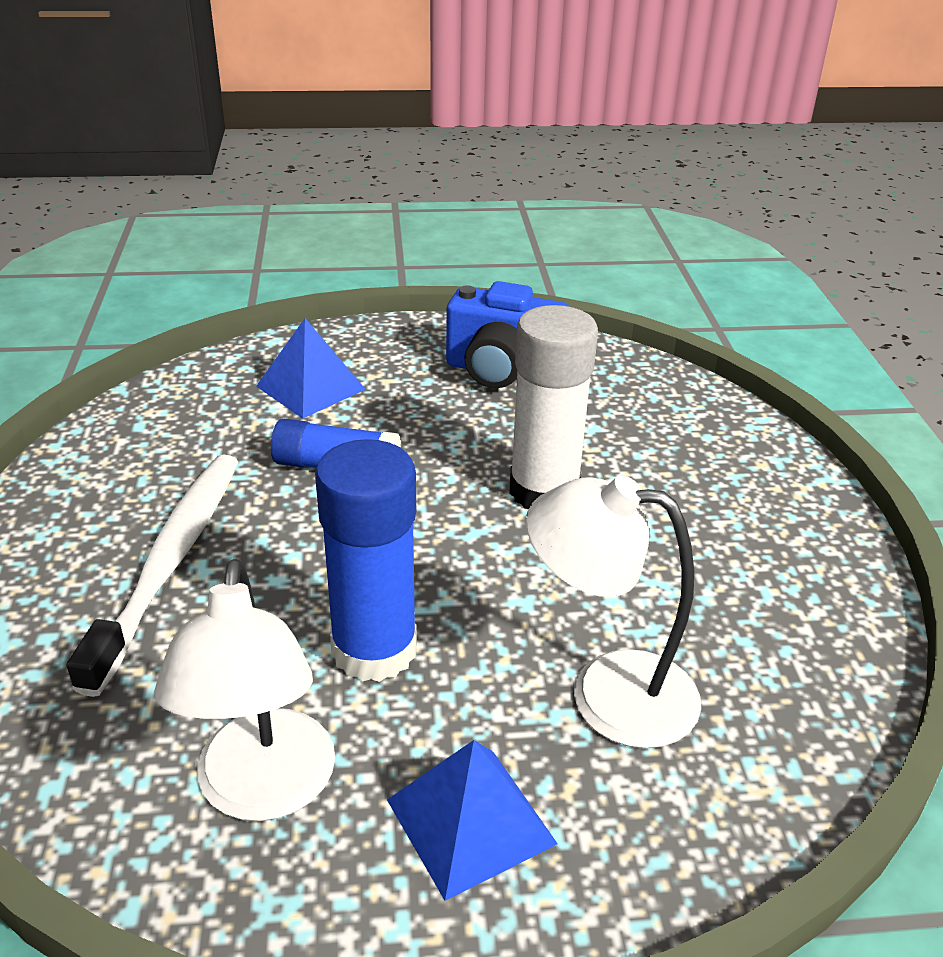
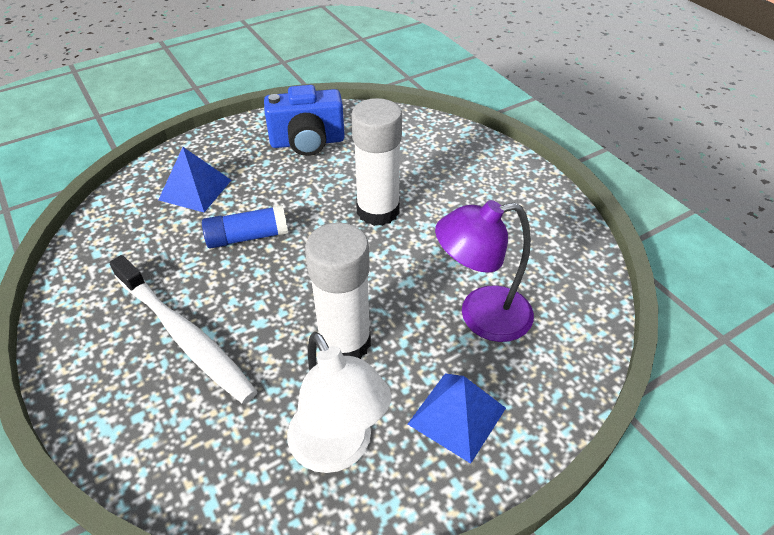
camera: 25 degrees left, 10 degrees up
white toothbrush [66,455,238,697] -> white toothbrush turned 150 degrees clockwise [109,255,258,404]
blue glue stick [315,439,417,682] -> white glue stick [305,223,371,359]
white lamp [526,476,701,749] -> purple lamp [435,200,534,342]

